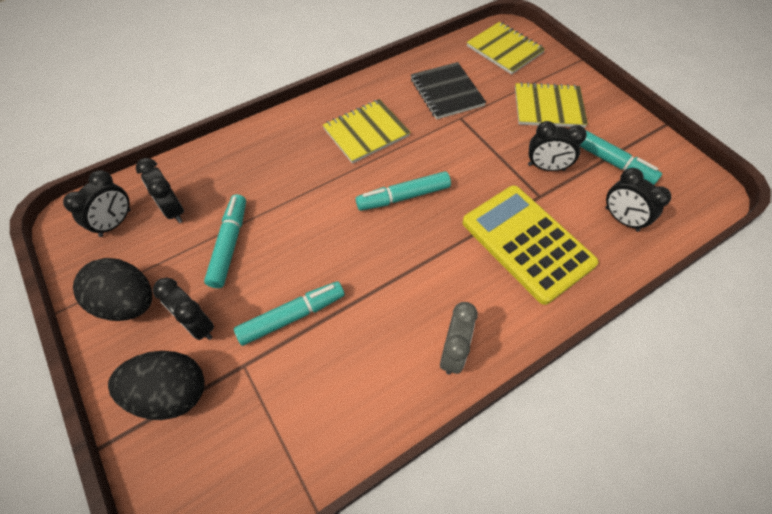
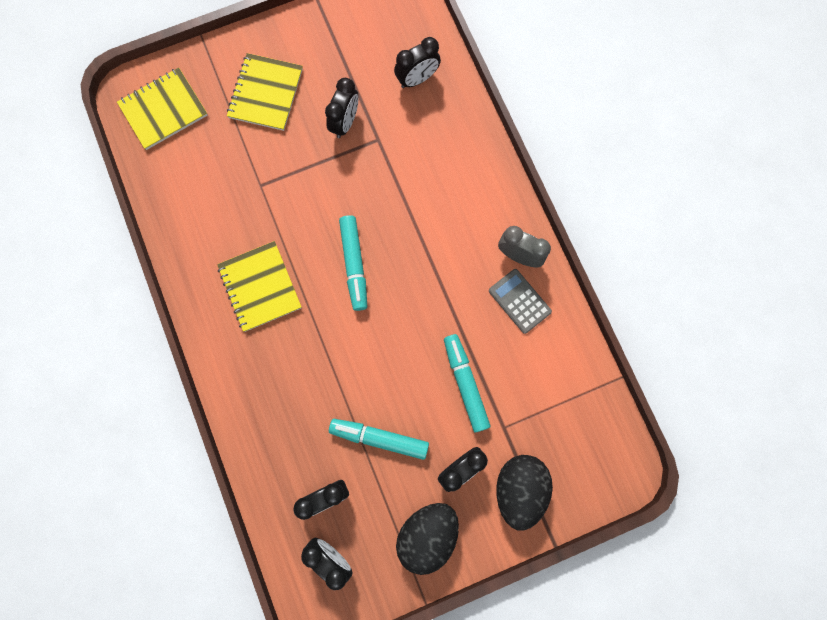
camera: 80 degrees left, 20 degrees up
black notebook [411,62,486,119] -> none
yellow calculator [462,186,599,305] -> none
turquoise marker [580,130,662,185] -> none
none -> grey calculator [489,269,552,334]

